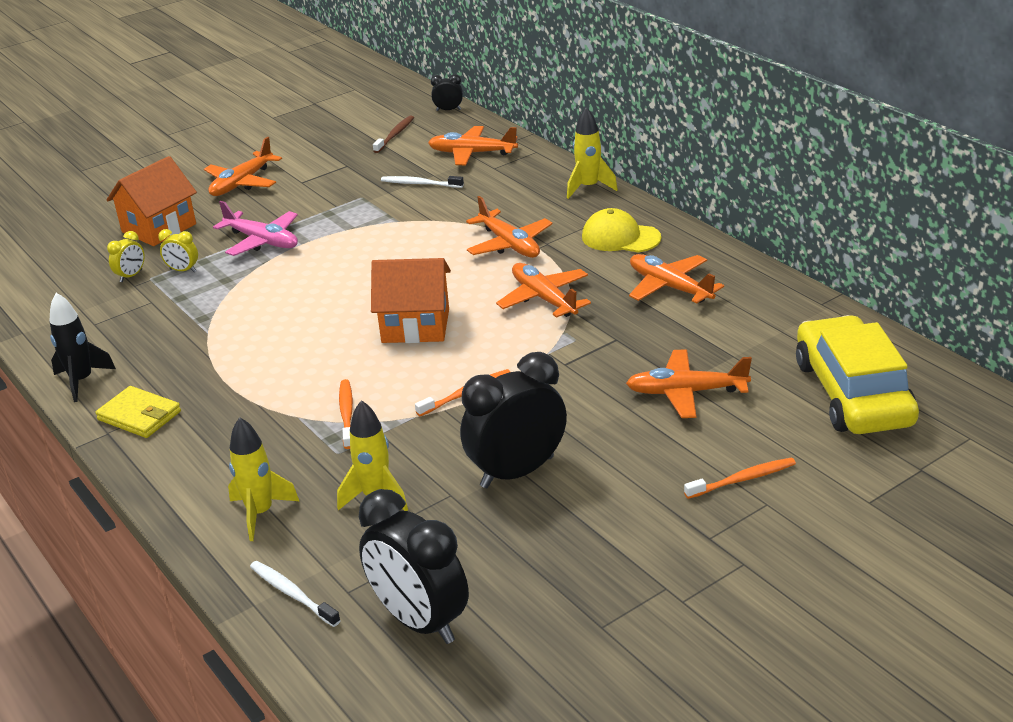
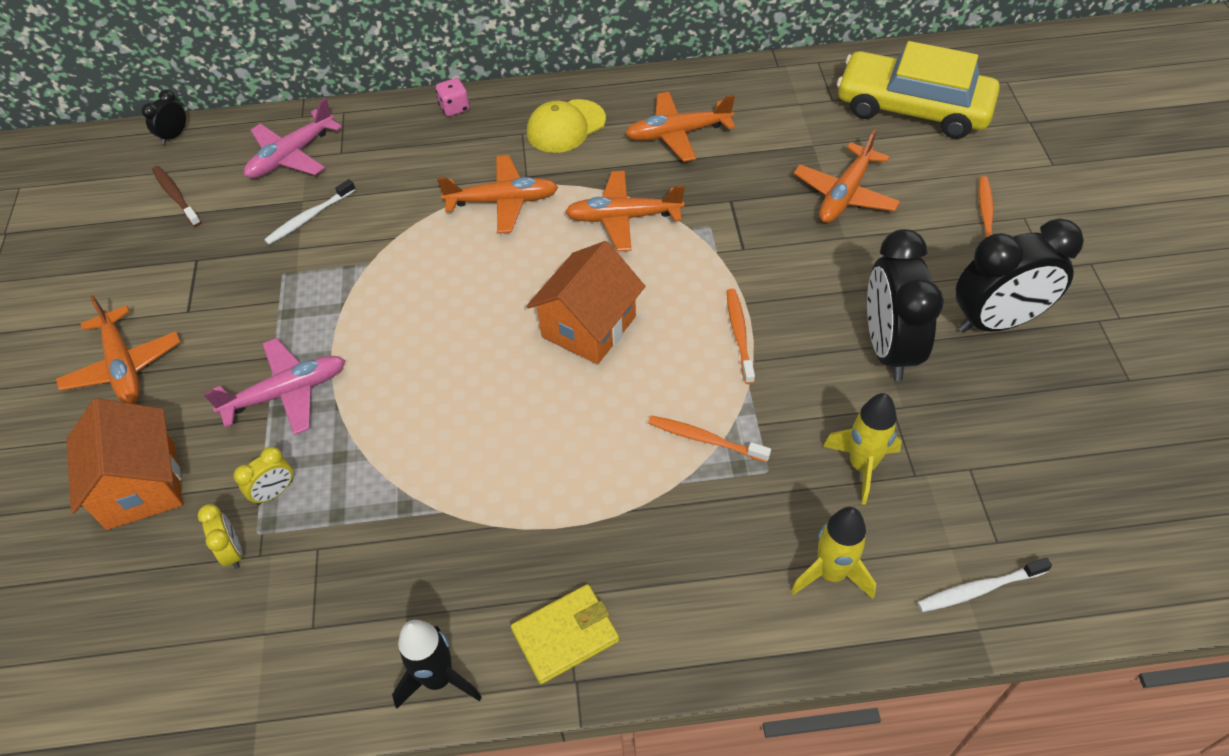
camera: 60 degrees left, 20 degrees up
black clock [359,489,469,644] -> black clock moved to [955,218,1084,333]
orange plane [428,126,518,165] -> pink plane [244,98,342,178]
yellow rocket [567,107,618,199] -> pink dice [436,78,470,117]

